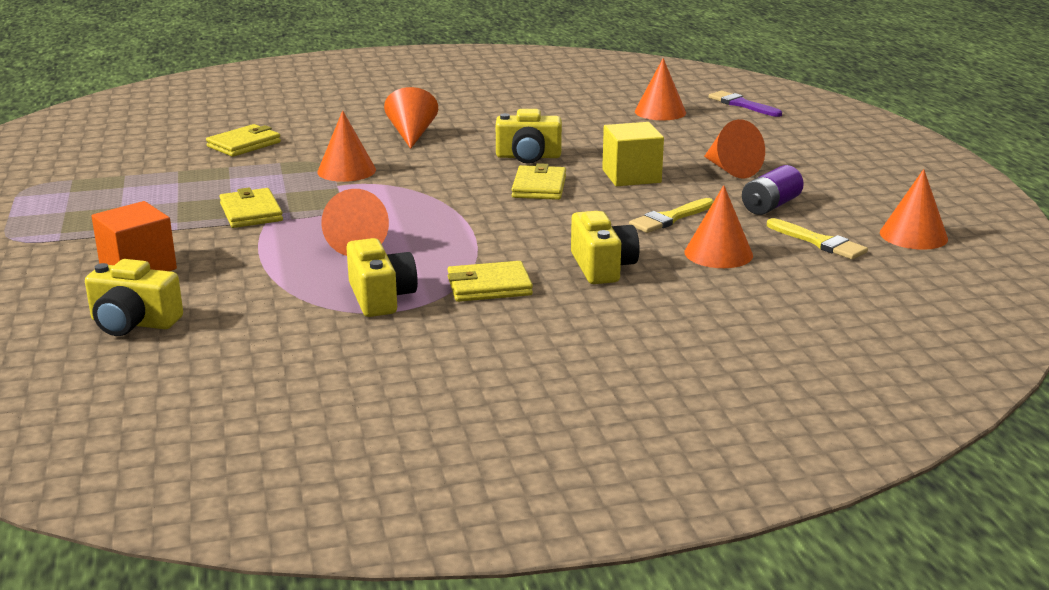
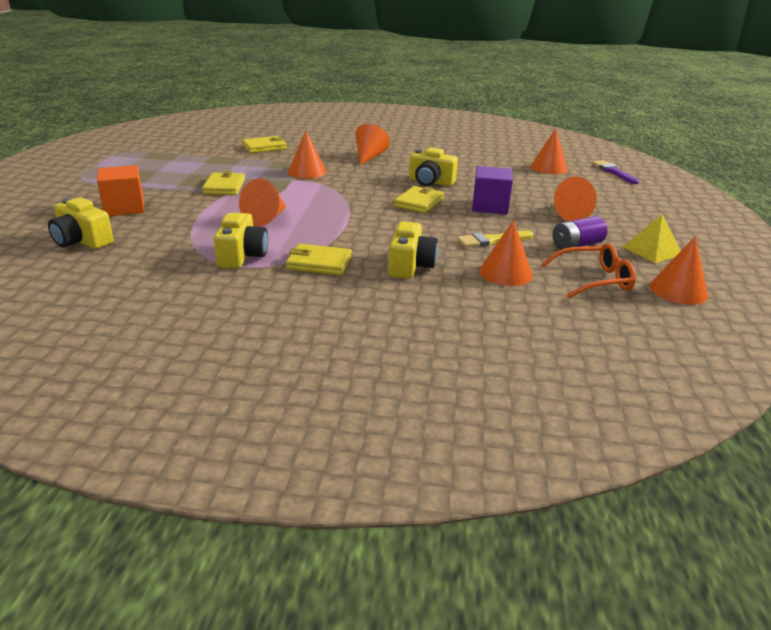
camera: 20 degrees right, 5 degrees up
yellow cube [602,122,664,186] -> purple cube [472,166,513,214]
yellow brush [767,218,868,259] -> orange glasses [541,243,636,299]
none -> yellow pyramid [623,214,681,263]

